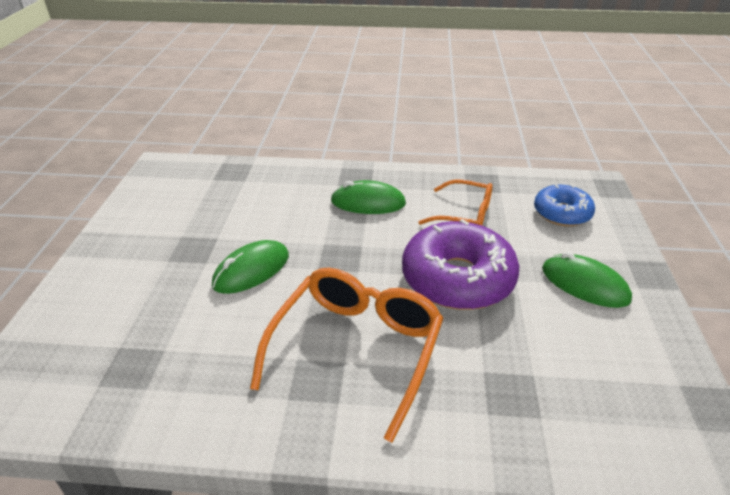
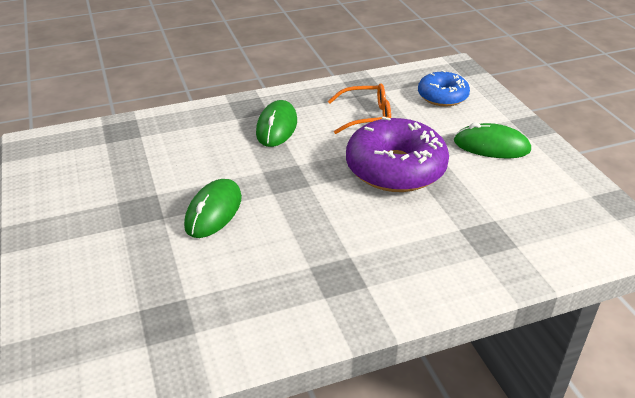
camera: 25 degrees left, 0 degrees up
orange glasses [250,268,444,443] -> none
green mouse [331,180,406,214] -> green mouse turned 60 degrees counterclockwise [256,100,297,147]

